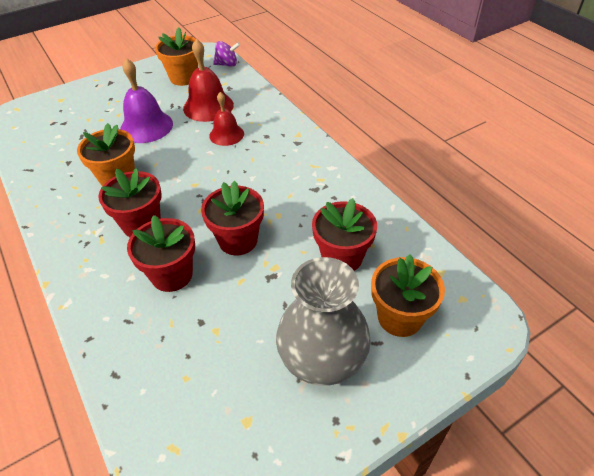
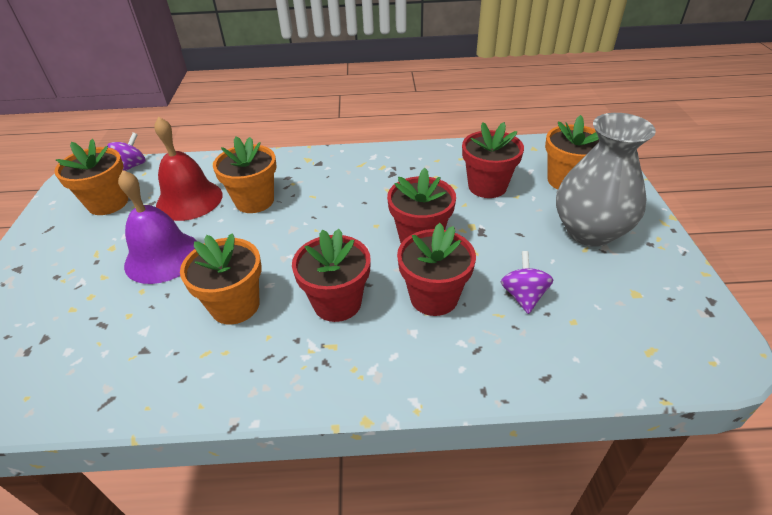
camera: 60 degrees left, 5 degrees down
red bell [209,92,244,146] -> orange flower pot [213,136,276,213]
none -> purple spinning top [501,251,553,314]

